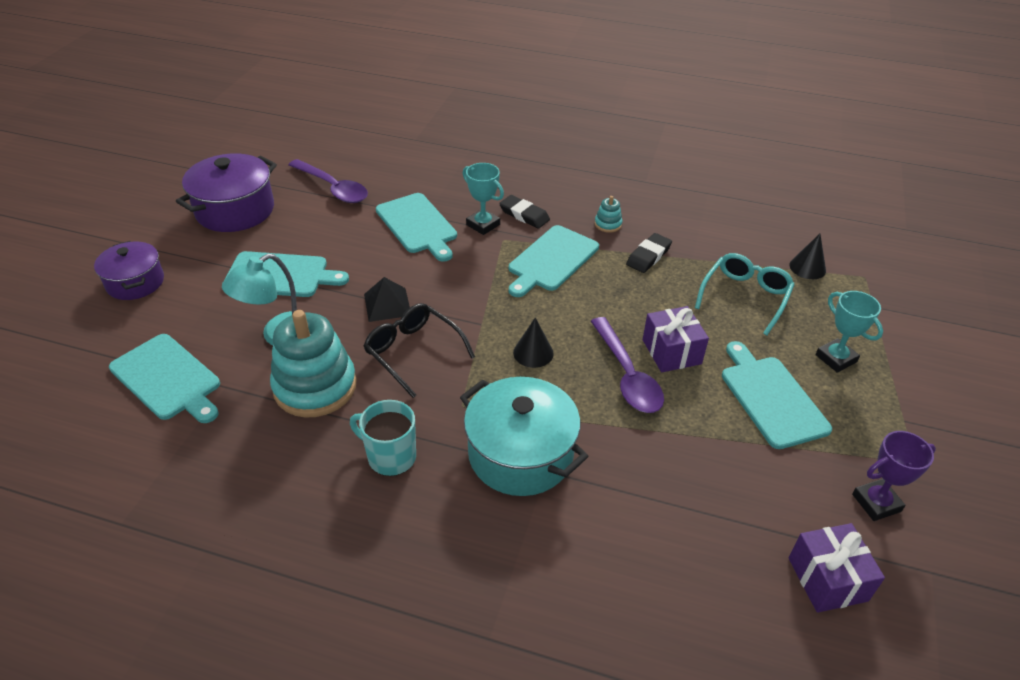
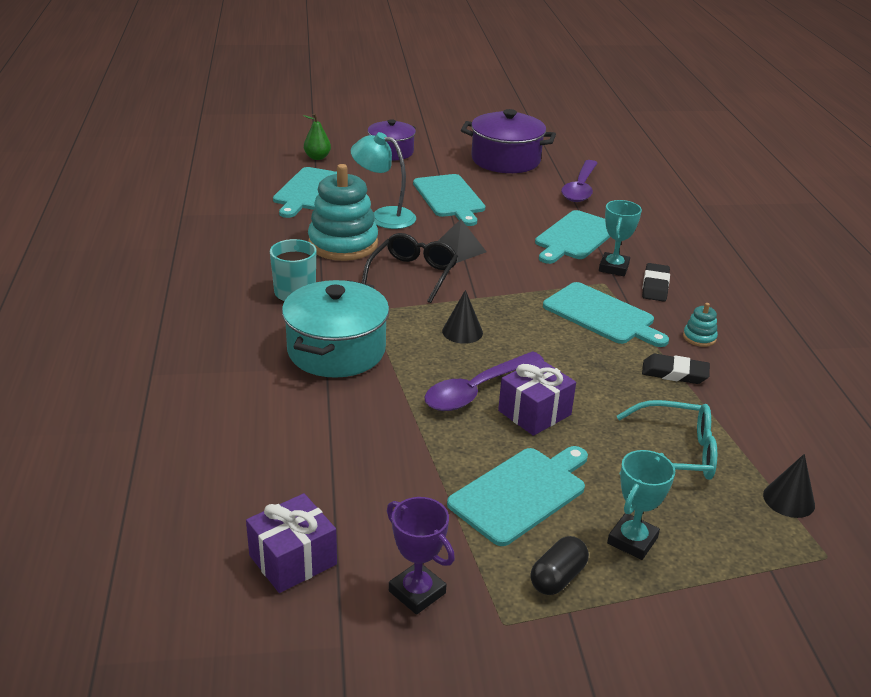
camera: 65 degrees right, 10 degrees down
turquoise cutting board [509,225,599,297] -> turquoise cutting board turned 150 degrees counterclockwise [543,282,669,347]
none -> green pear [303,113,331,160]
none -> black capsule [530,536,589,595]

